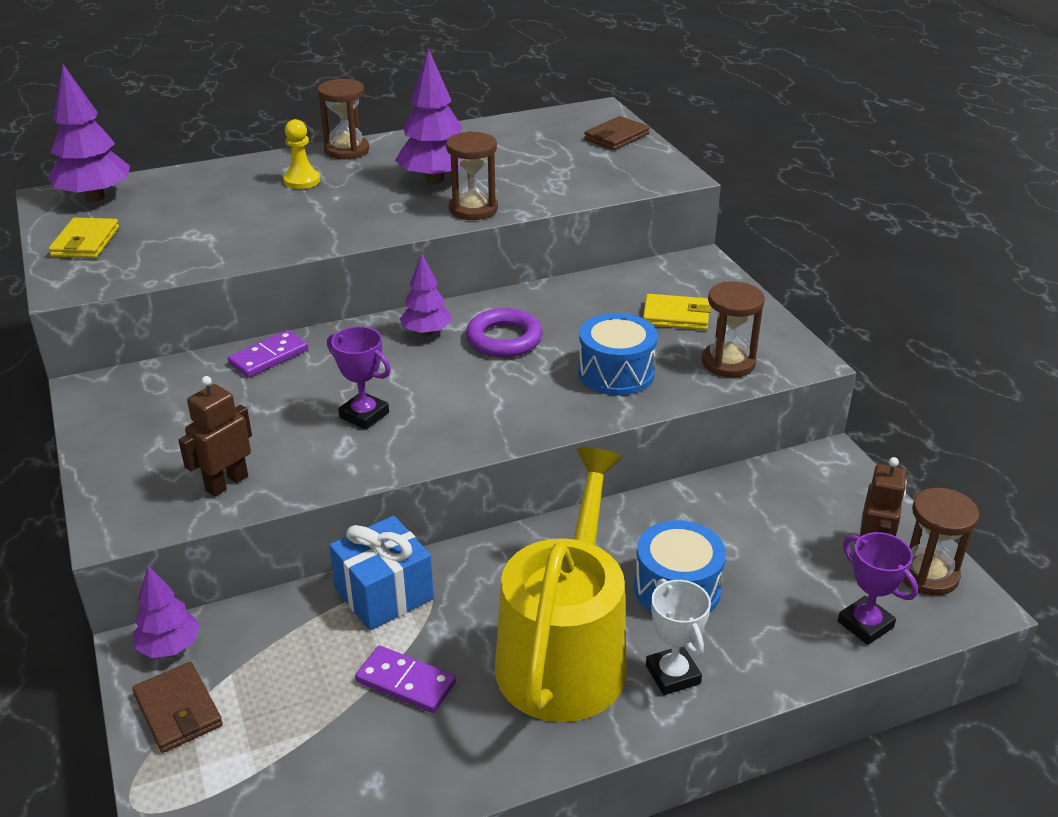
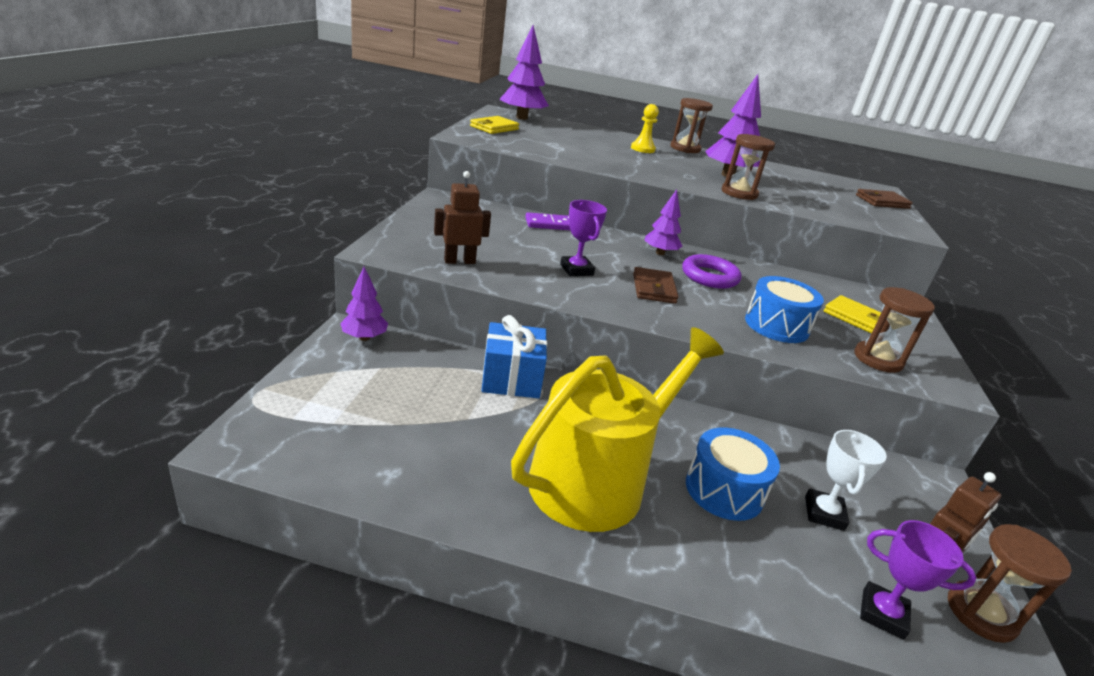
camera: 30 degrees right, 5 degrees down
brown wallet [132,662,223,753] -> brown wallet moved to [633,267,679,304]
purple domino [355,645,456,713] -> none
white trophy [646,579,711,695] -> white trophy moved to [805,430,887,531]
purple trophy [838,532,918,645] -> purple trophy turned 60 degrees counterclockwise [860,520,977,640]

